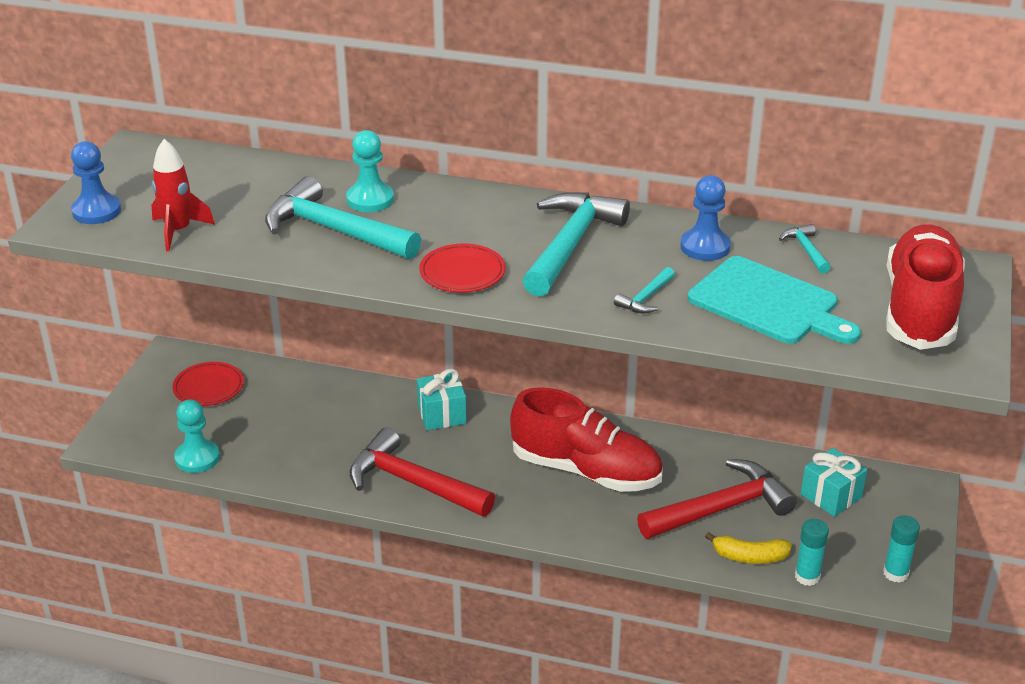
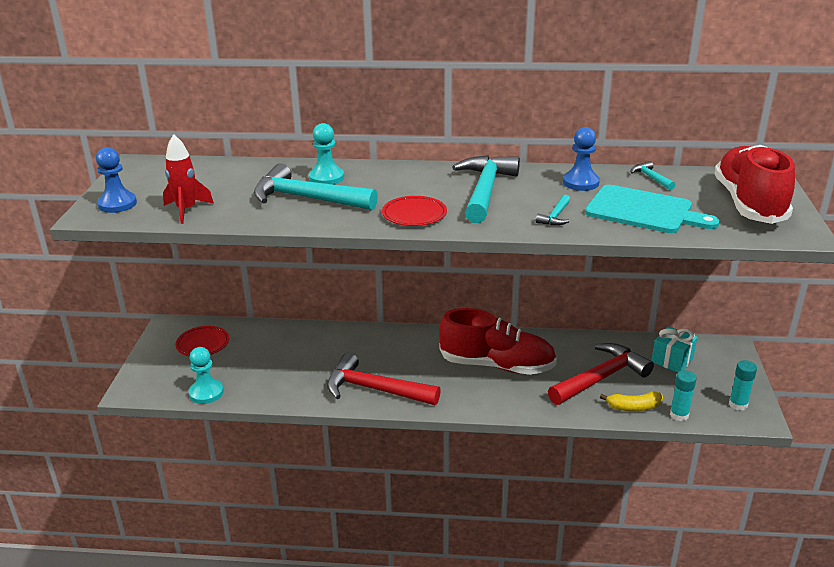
camera: 10 degrees left, 5 degrees down
turquoise gift [417,369,467,430] -> none

